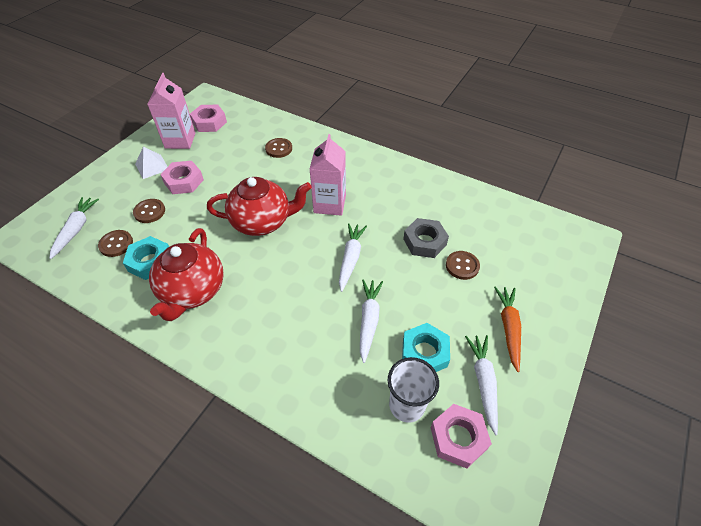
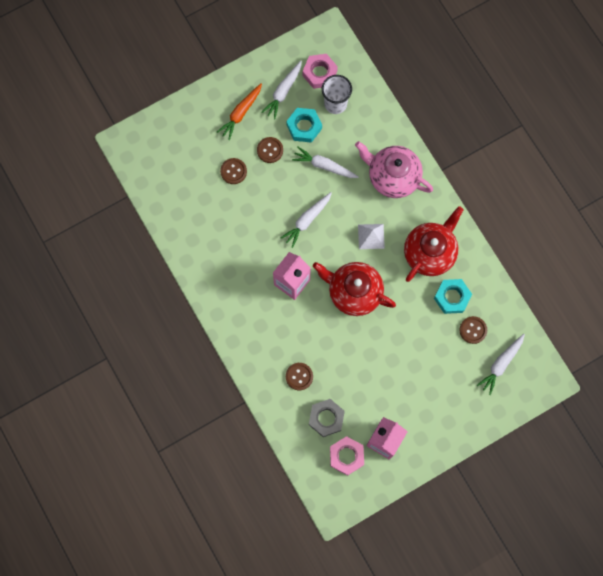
camera: 150 degrees left, 25 degrees up
brown button [133,199,165,223] -> brown button moved to [257,137,283,163]
white pyramid [135,146,168,179] -> white pyramid moved to [358,224,385,249]
pink nut [160,161,204,194] -> none
white carrot [360,279,383,363] -> white carrot turned 75 degrees clockwise [292,146,359,178]
grey nut [403,218,449,258] -> grey nut moved to [309,399,345,437]
none -> pink teapot [355,141,433,198]

